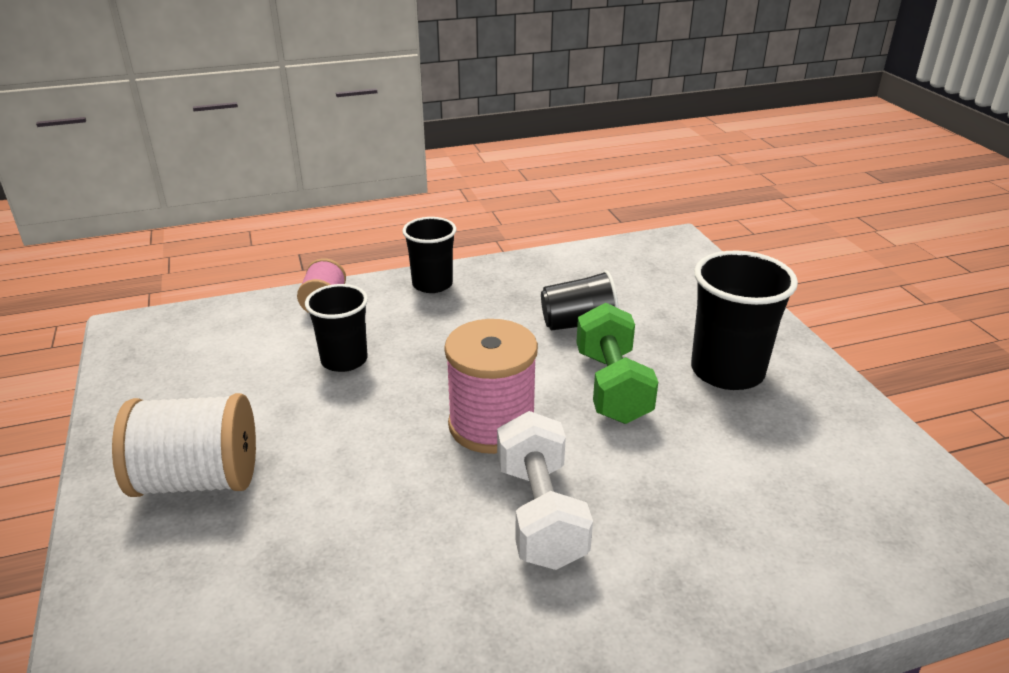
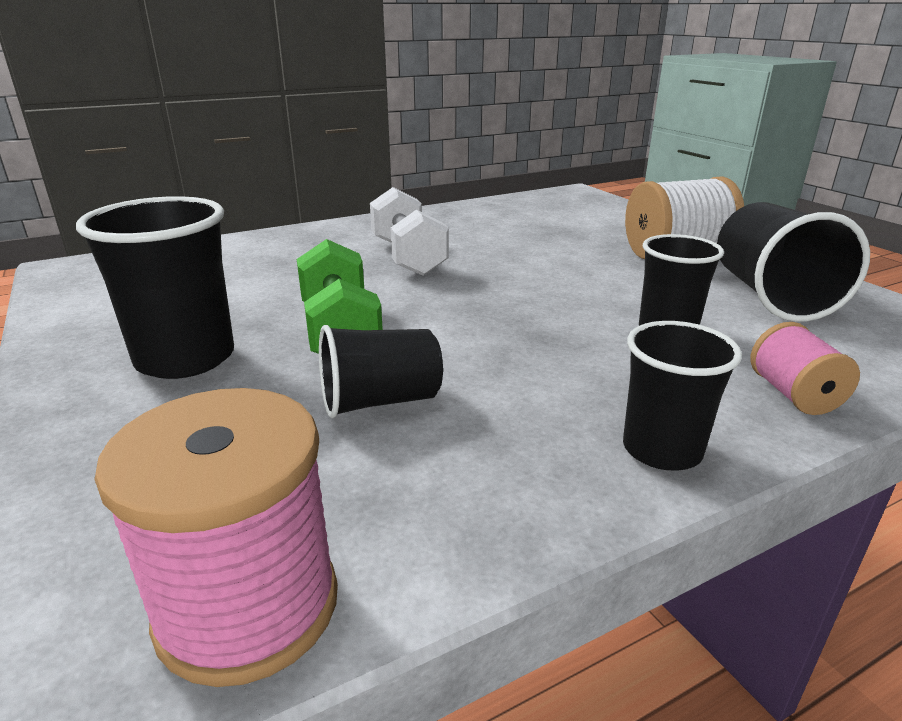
camera: 170 degrees right, 5 degrees down
pink spool [444,319,538,454] -> pink spool moved to [94,388,338,687]
none -> black cup [717,202,870,322]

